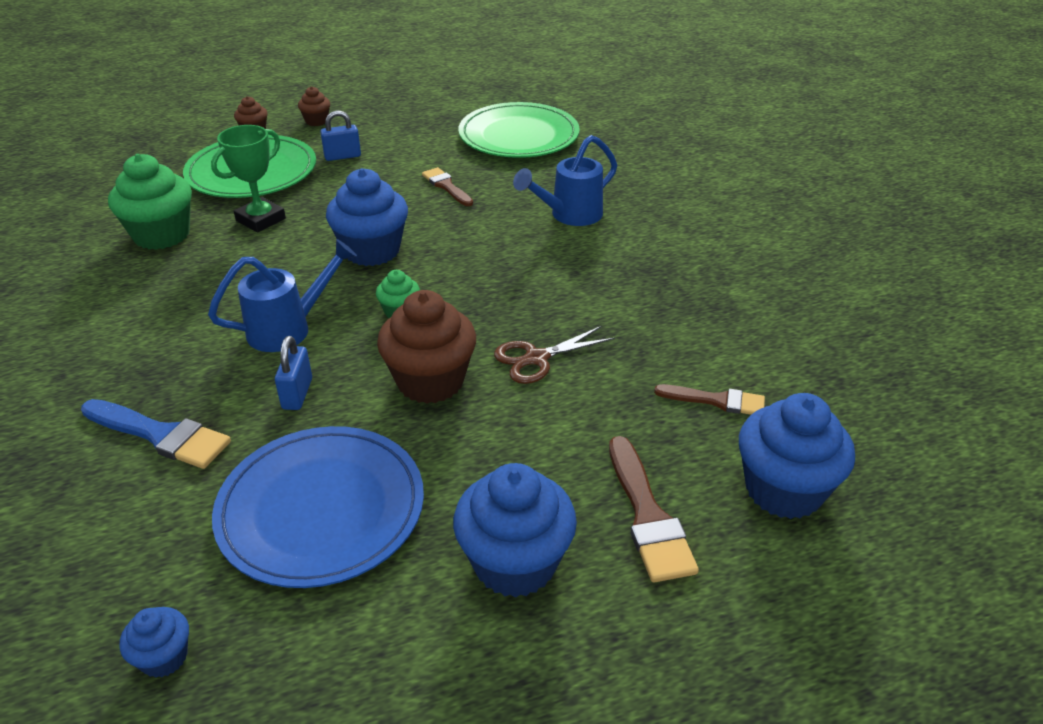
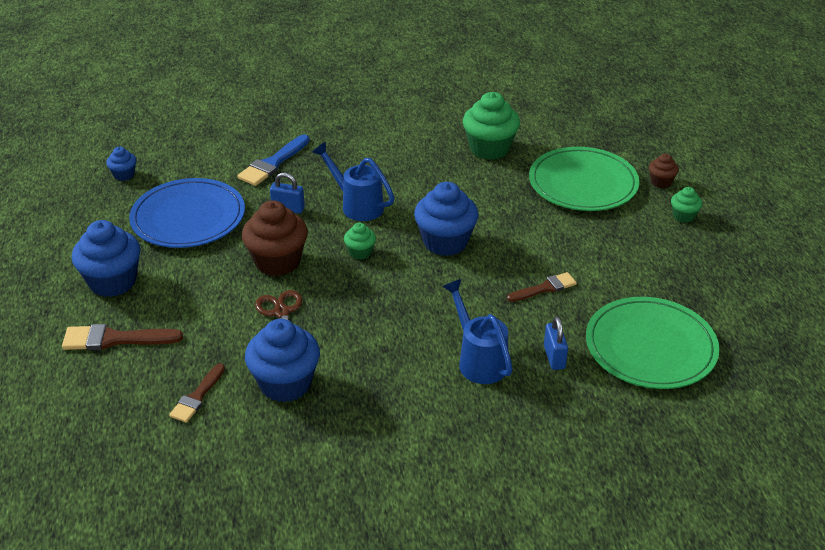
camera: 100 degrees right, 0 degrees up
blue watering can [208,239,357,352] -> blue watering can turned 150 degrees clockwise [312,142,395,221]
green trophy [211,125,286,233] -> none
brown cupcake [298,86,330,126] -> green cupcake [671,187,702,223]
blue padlock [320,110,361,161] -> blue padlock moved to [544,316,568,370]
blue cupcake [739,393,855,519] -> blue cupcake moved to [245,319,320,402]

